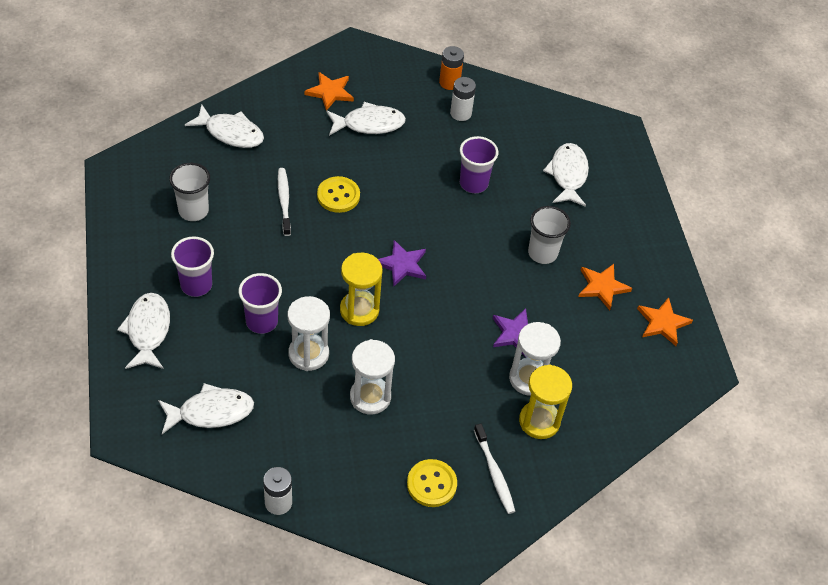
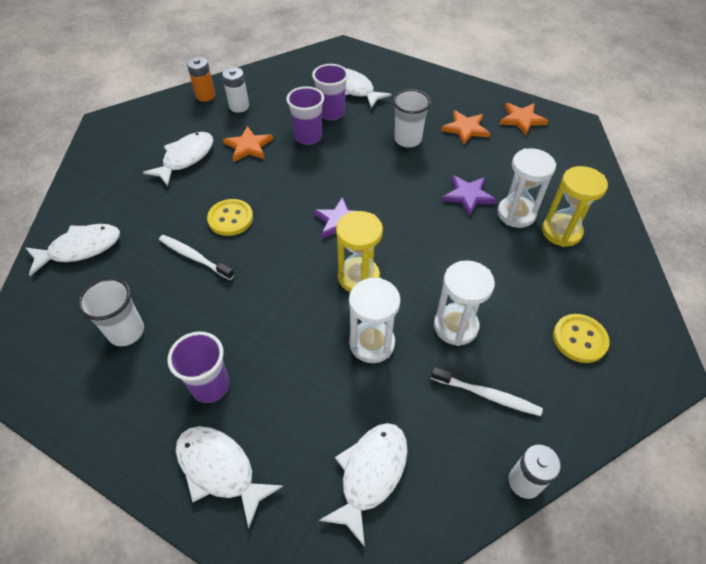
camera: 45 degrees left, 0 degrees up
purple cup [239,273,282,334] -> purple cup moved to [312,64,348,120]
orange star [304,72,354,111] -> orange star moved to [223,126,273,162]
white toothbrush [474,423,515,514] -> white toothbrush moved to [431,367,543,416]

